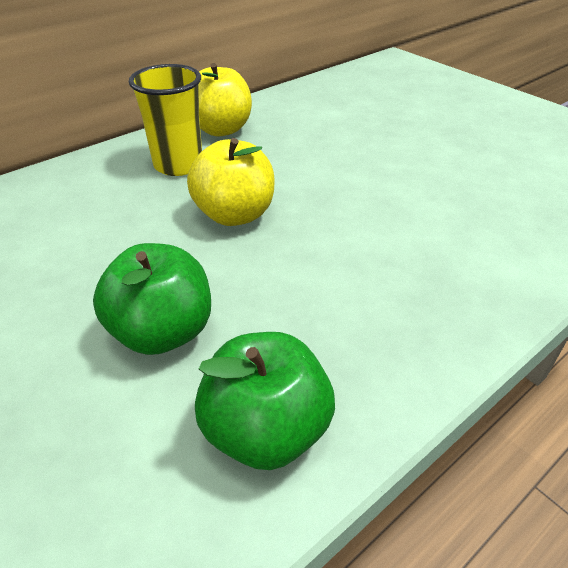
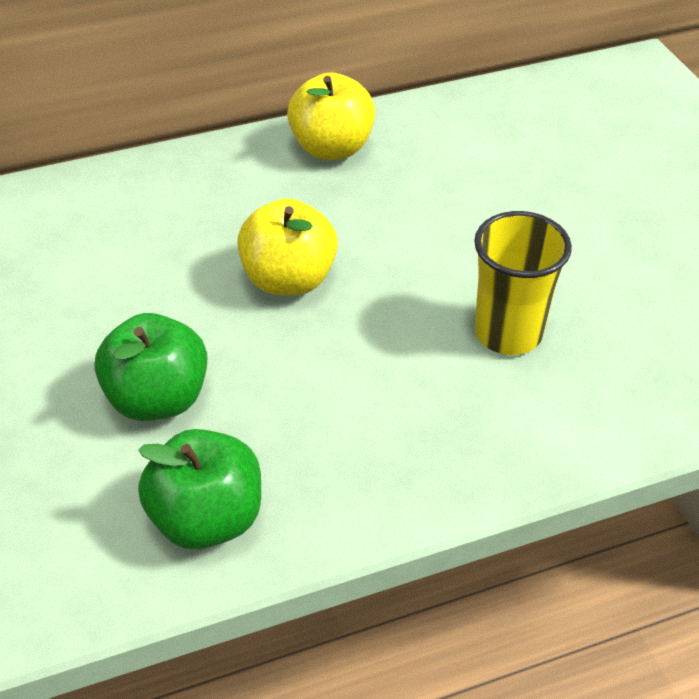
camera: 20 degrees right, 5 degrees up
yellow cup [129,64,202,176] -> yellow cup moved to [474,211,572,355]

